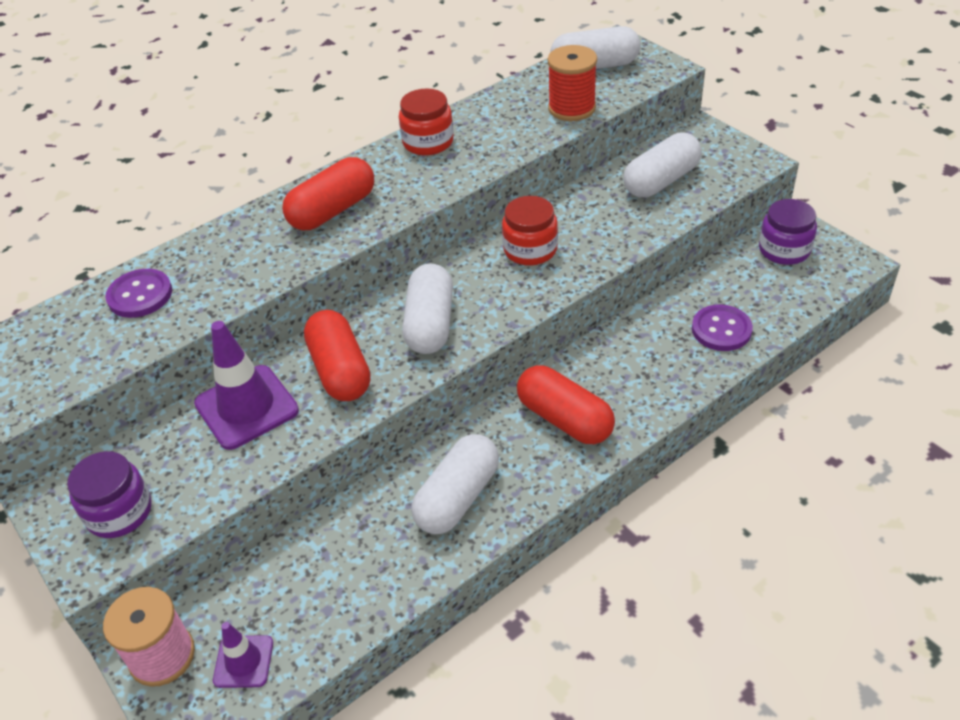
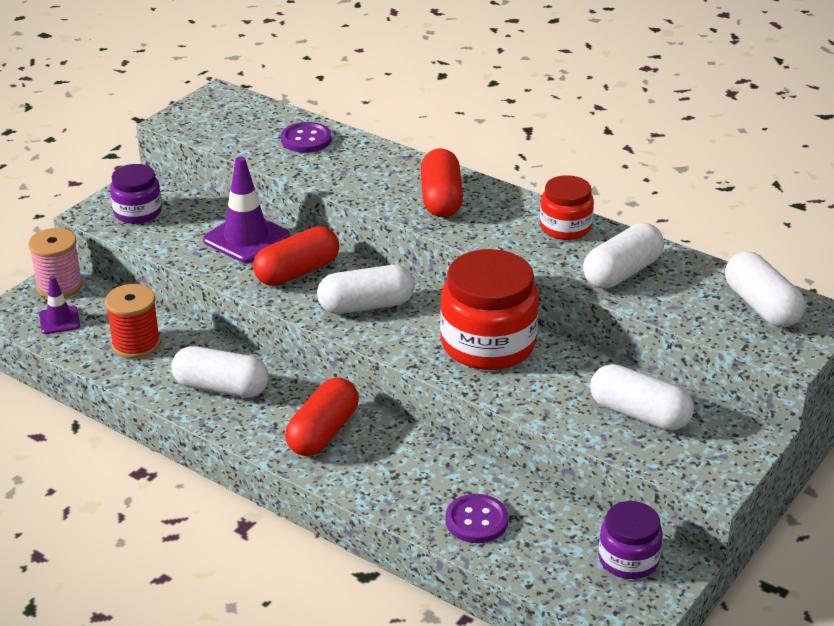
camera: 70 degrees right, 10 degrees down
red capsule [282,157,374,230] -> red capsule turned 60 degrees clockwise [421,148,463,217]
red jar [502,196,558,266] -> red jar [440,249,539,370], size x1.76
red spool [548,45,597,121] -> red spool moved to [105,284,161,359]
none -> white capsule [583,223,664,288]

